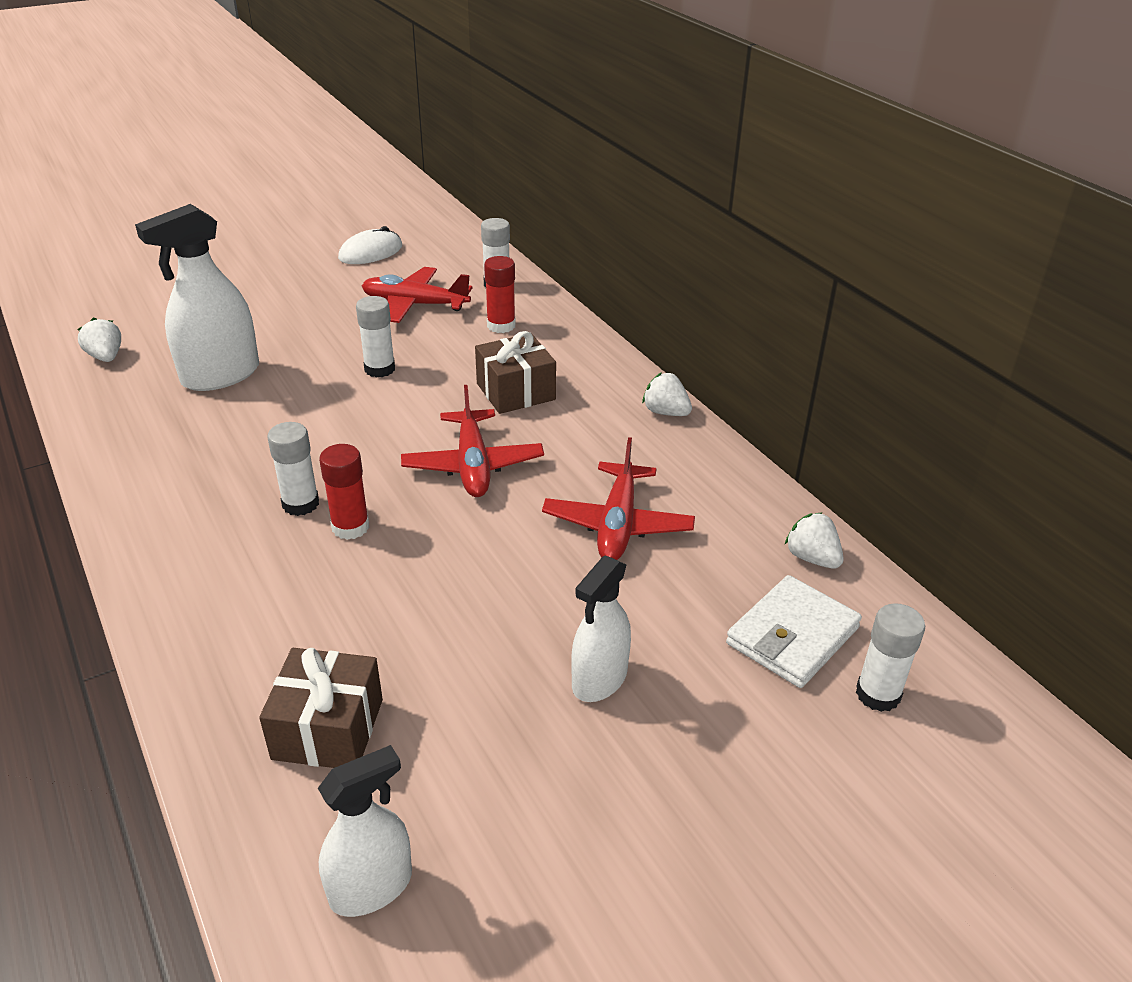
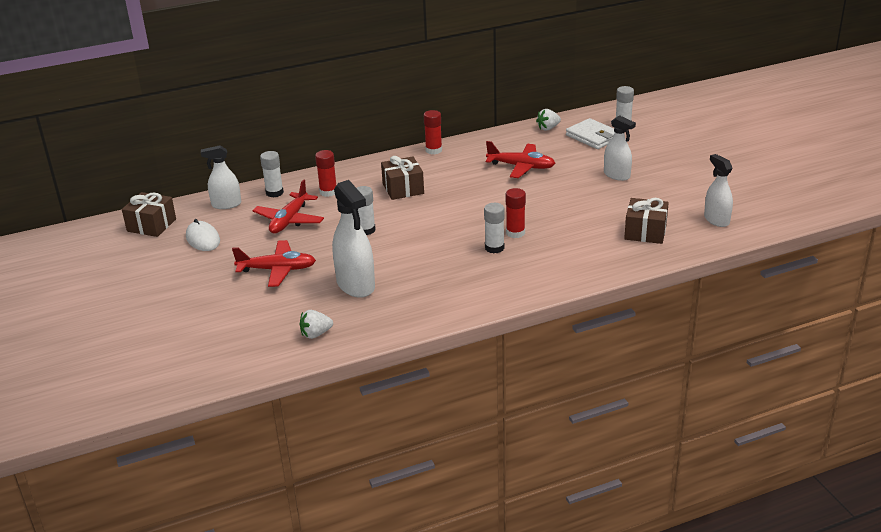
camera: 80 degrees left, 5 degrees down
red plane [401,385,544,497] -> red plane moved to [232,240,316,287]
white strawberry [642,372,692,416] -> red glue stick [424,110,442,154]
none -> brown gift [122,192,176,237]
none -> white spray bottle [201,145,241,209]

